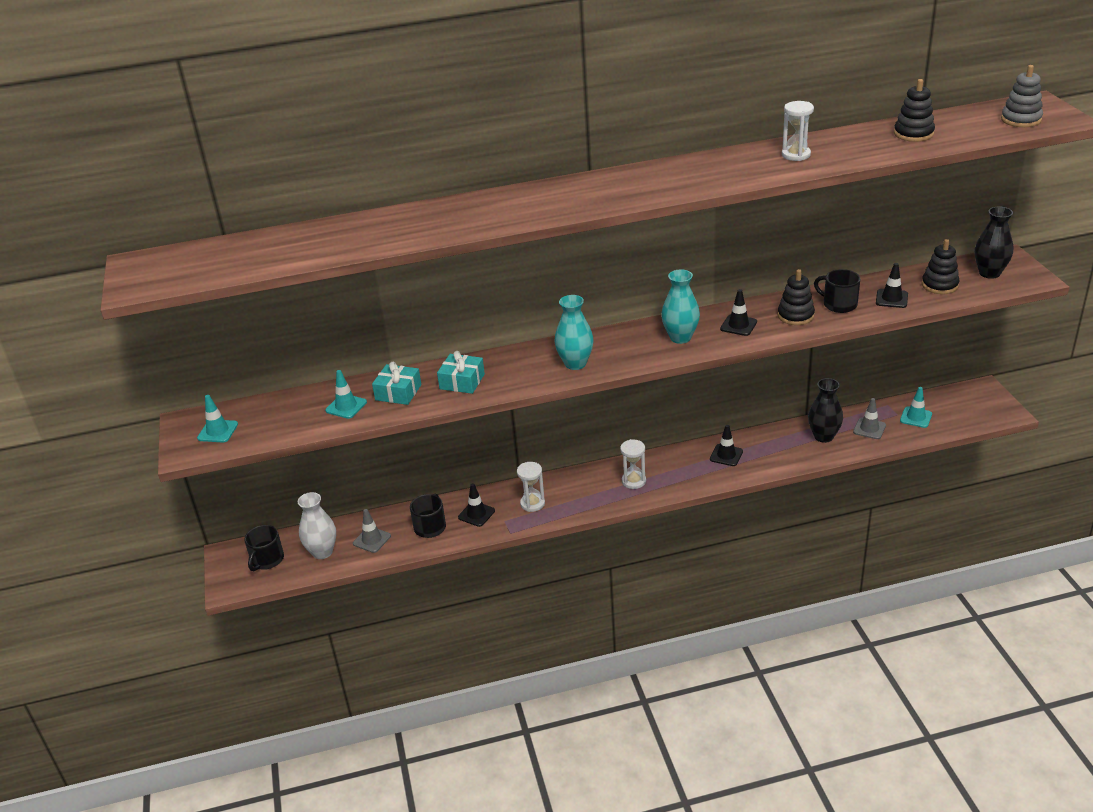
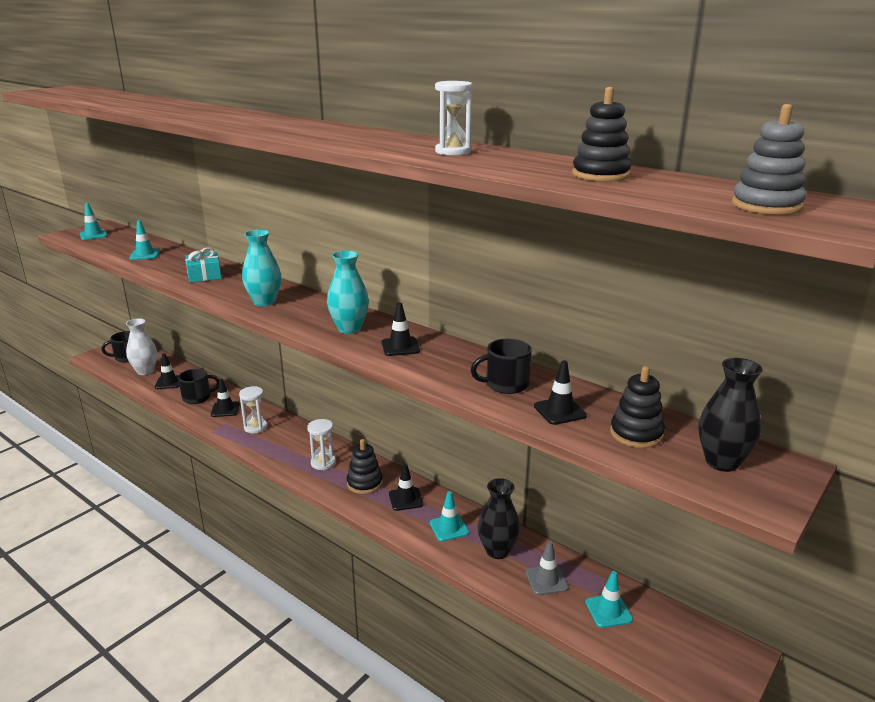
camera: 50 degrees right, 10 degrees down
grey traffic cone [353,509,391,553] -> black traffic cone [155,353,180,389]
turquoise gift [372,362,421,405] -> none
black stacking toy [778,269,815,325] -> black stacking toy moved to [347,439,383,494]
black mug [814,269,860,313] -> black mug turned 105 degrees counterclockwise [471,338,532,394]
none -> turquoise traffic cone [430,491,469,542]

